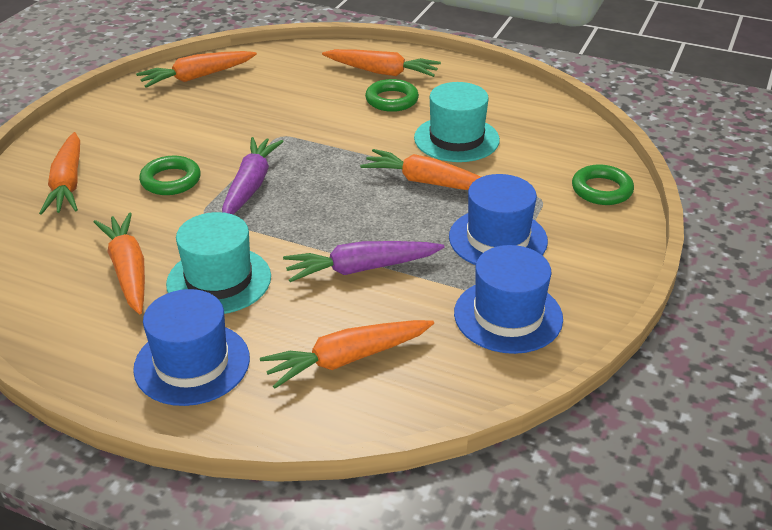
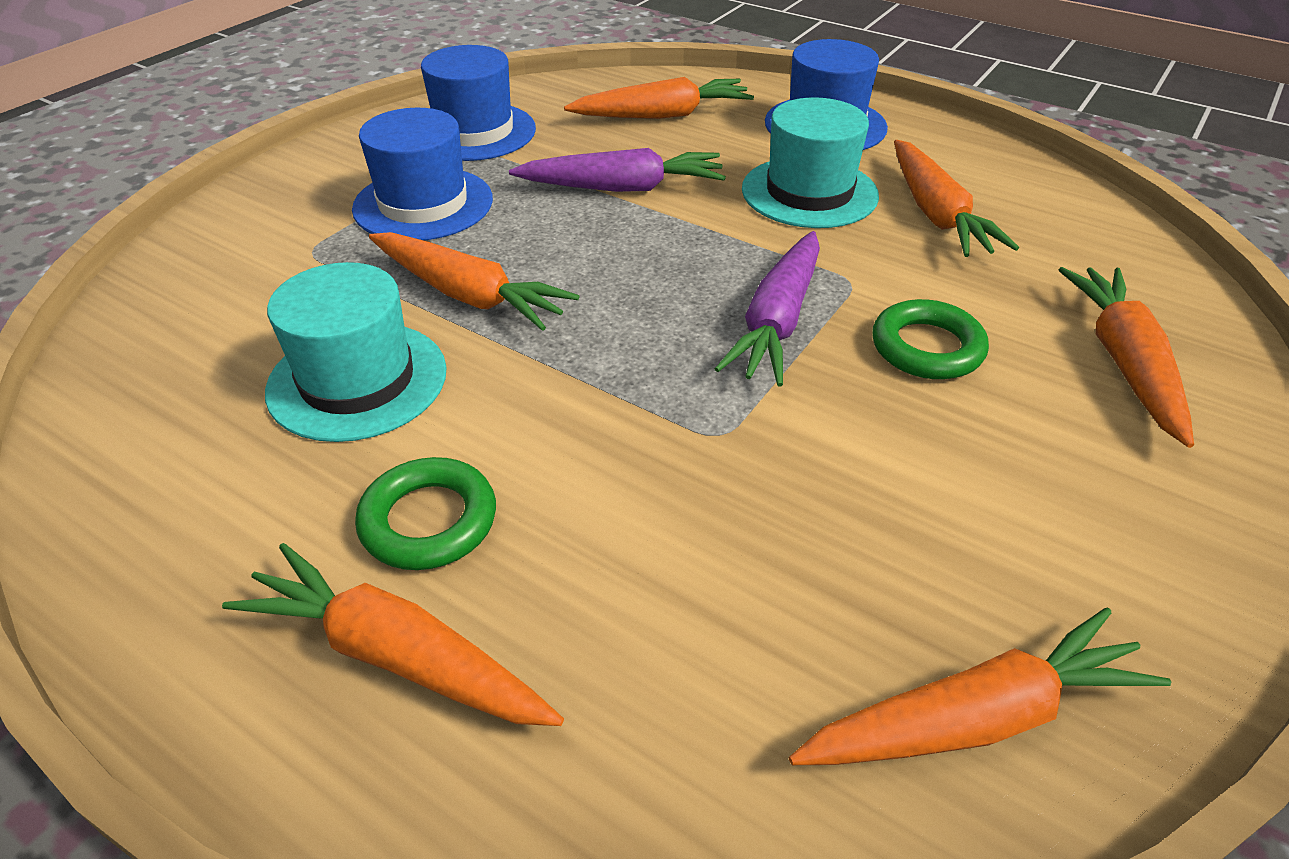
camera: 170 degrees left, 5 degrees up
green ring [572,165,634,205] -> none

